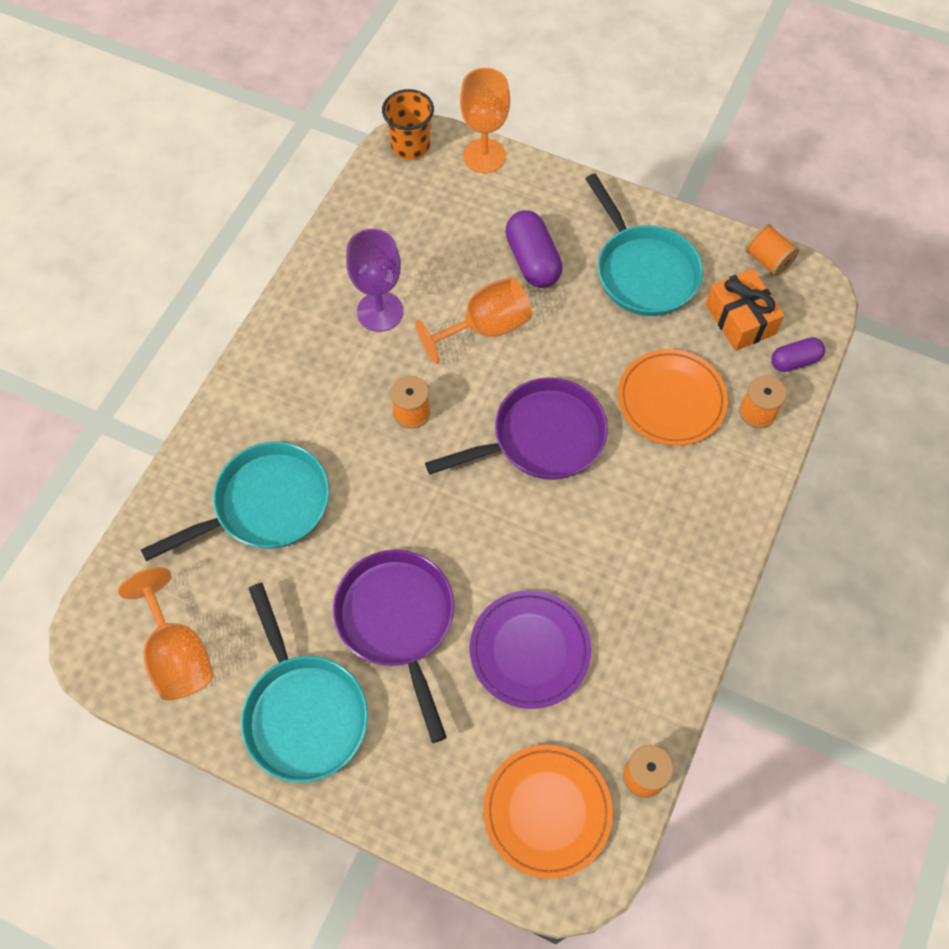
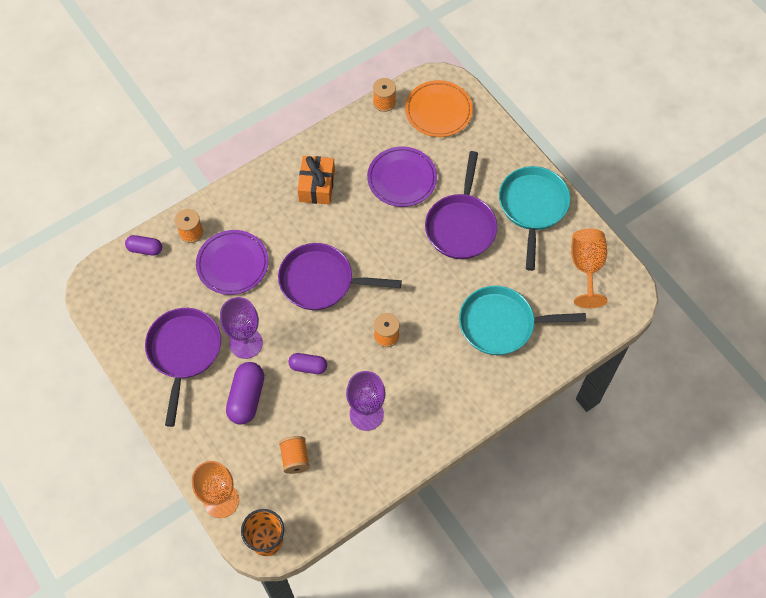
camera: 150 degrees left, 0 degrees up
orange goblet [415,277,532,364] -> purple capsule [288,353,327,374]
turquoise pan [586,174,703,316] -> purple pan [145,308,221,427]
orange plate [618,349,728,446] -> purple plate [196,230,269,295]
orange gift [705,269,785,351] -> orange gift moved to [297,156,335,205]
orange spool [745,224,799,276] -> orange spool moved to [279,436,310,474]
none -> purple goblet [220,297,263,359]

